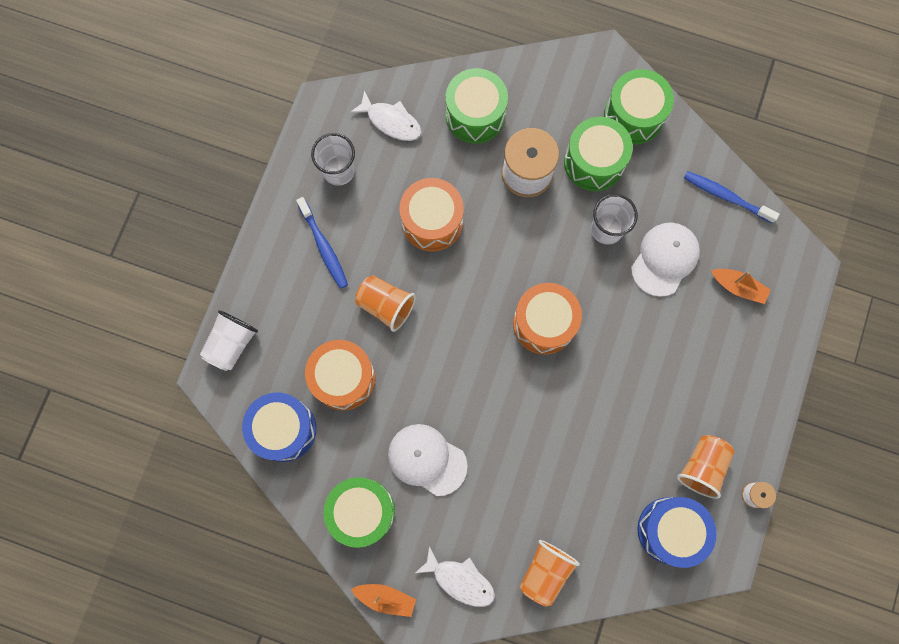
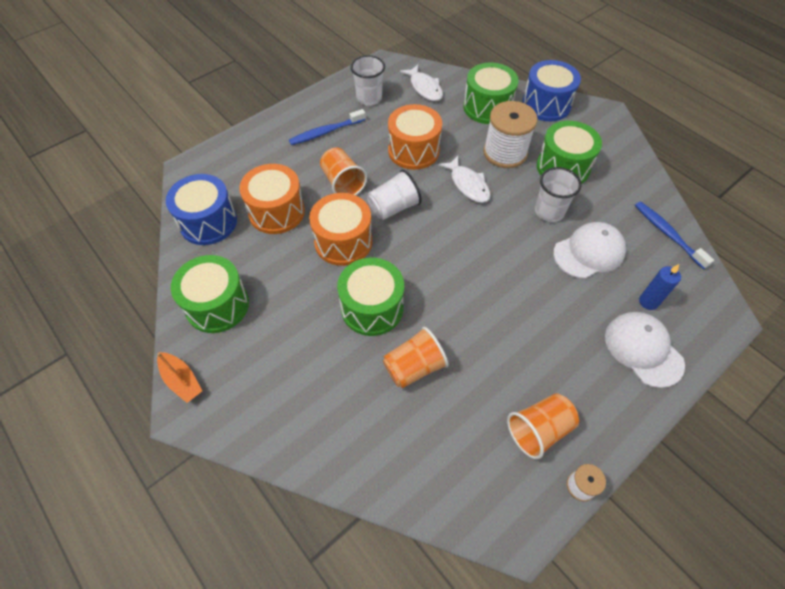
camera: 30 degrees right, 20 degrees down
white cup [200,310,258,371] -> white cup moved to [367,169,422,220]
blue toothbrush [296,197,348,289] -> blue toothbrush turned 60 degrees clockwise [289,109,366,145]
white cap [388,424,467,496] -> white cap moved to [605,312,685,388]
white fish [415,546,495,607] -> white fish moved to [438,156,491,203]
orange drum [513,283,582,355] -> orange drum moved to [309,193,372,266]
orange cup [520,540,580,607] -> orange cup moved to [383,327,449,388]
green drum [604,69,674,144] -> green drum moved to [337,258,404,336]
blue drum [637,497,716,568] -> blue drum moved to [522,60,581,122]
orange boat [711,269,771,304] -> blue candle [639,264,681,310]

